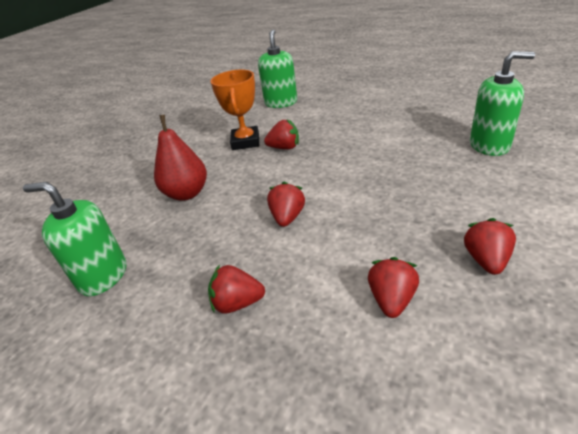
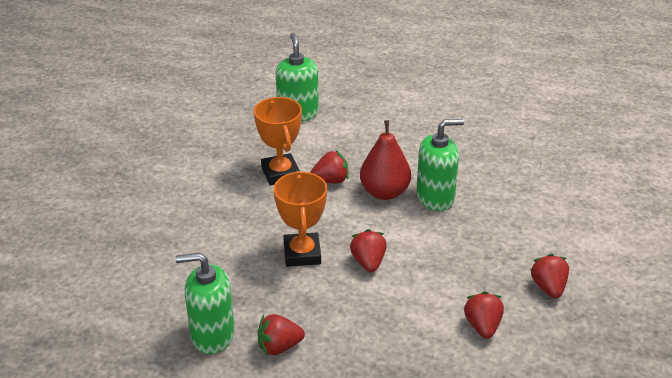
camera: 20 degrees left, 0 degrees up
red pear [154,115,207,201] -> red pear moved to [360,120,411,200]
red strawberry [208,265,265,314] -> red strawberry moved to [258,314,305,355]
green soap dispenser [470,51,535,156] -> green soap dispenser moved to [416,119,464,211]
none -> orange trophy [274,171,327,267]

